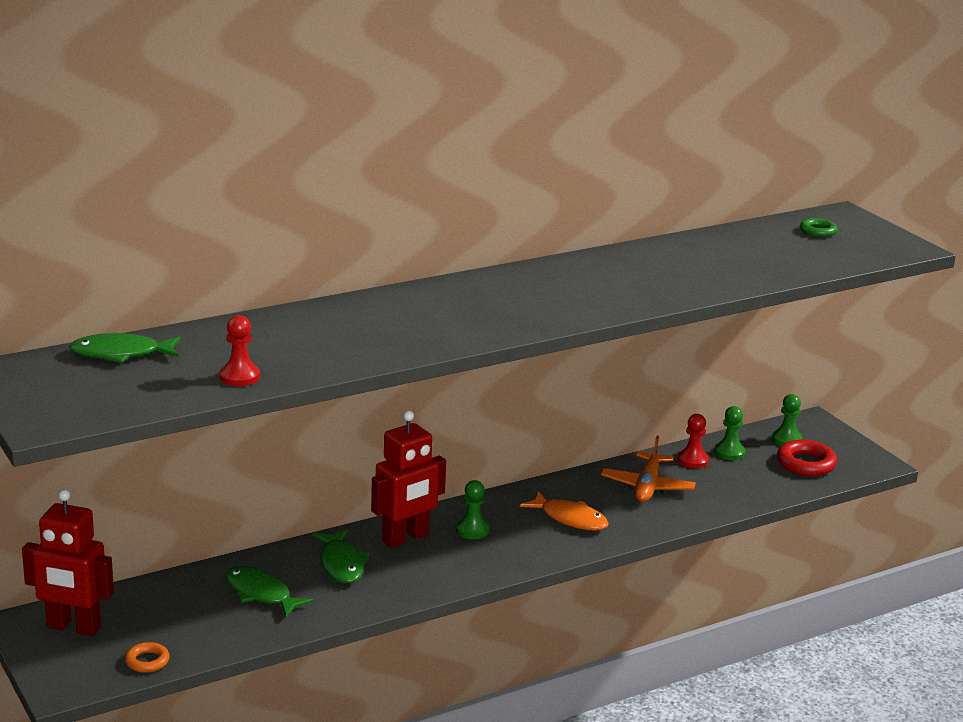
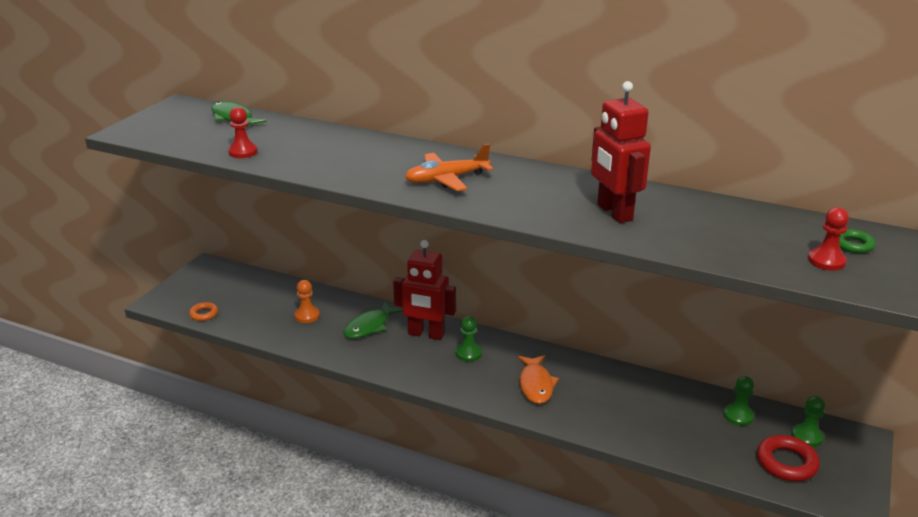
camera: 55 degrees right, 5 degrees up
red robot [22,489,114,636] -> red robot moved to [591,81,651,223]
green fish [226,566,313,617] -> orange pawn [294,280,320,323]
orange plane [601,436,696,502] -> orange plane moved to [405,144,493,191]
red pawn [677,414,709,468] -> red pawn moved to [808,207,849,271]

